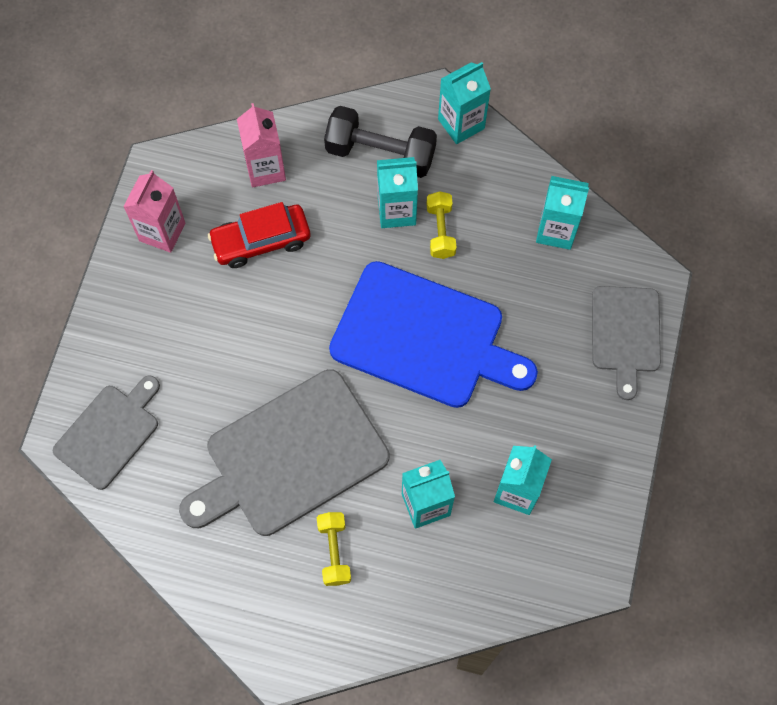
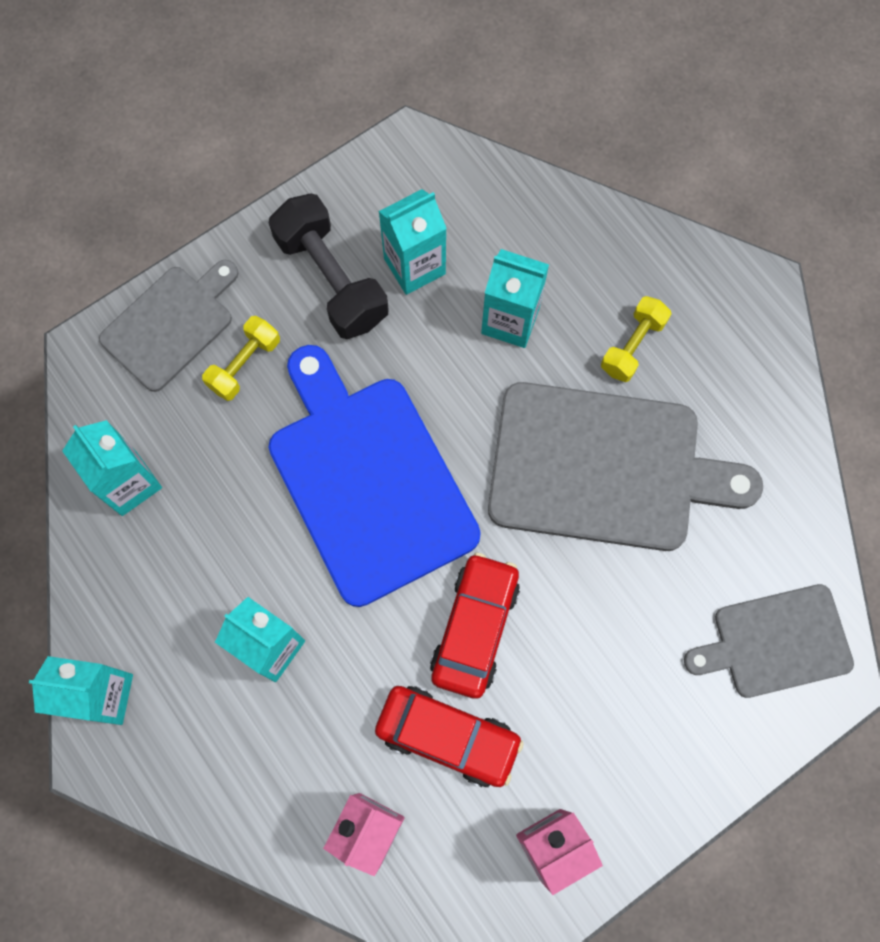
camera: 140 degrees left, 5 degrees up
black dumbbell [324,106,437,178] -> black dumbbell moved to [269,193,389,339]
yellow dumbbell [426,191,457,259] -> yellow dumbbell moved to [202,316,280,401]
none -> red car [430,552,520,699]

